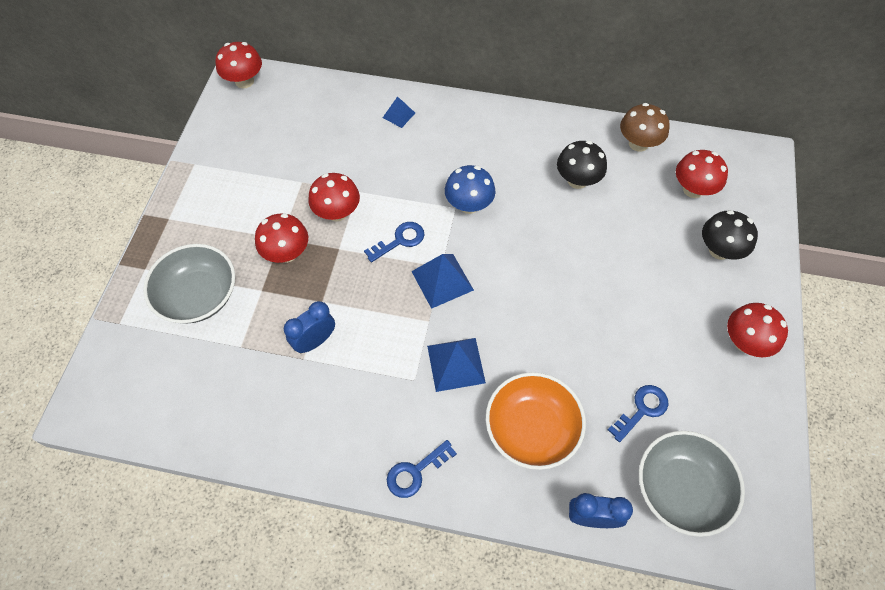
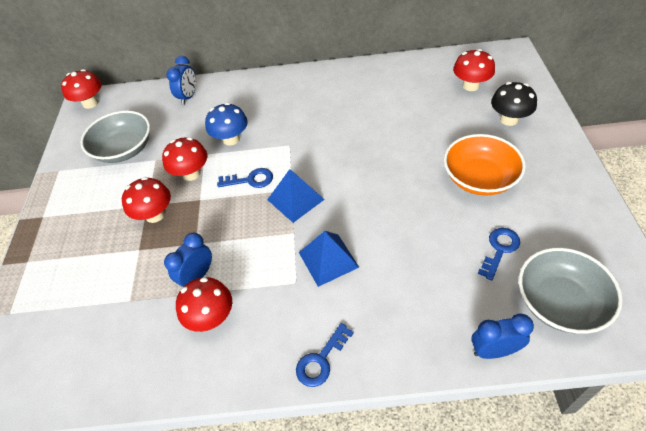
camera: 10 degrees left, 10 degrees down
grey bowl [143,244,235,324] -> grey bowl moved to [80,111,150,163]
blue key [364,222,425,263] -> blue key turned 45 degrees clockwise [217,168,273,188]
blue pyramid [383,96,415,128] -> none
blue mushroom [445,165,496,214] -> blue mushroom moved to [205,102,248,146]
orange bowl [486,372,586,470] -> orange bowl moved to [444,134,526,196]
black mushroom [557,140,607,189] -> none
brown mushroom [620,103,670,152] -> none
red mushroom [727,303,788,357] -> red mushroom moved to [176,277,232,332]
none -> blue clock [166,56,196,105]

